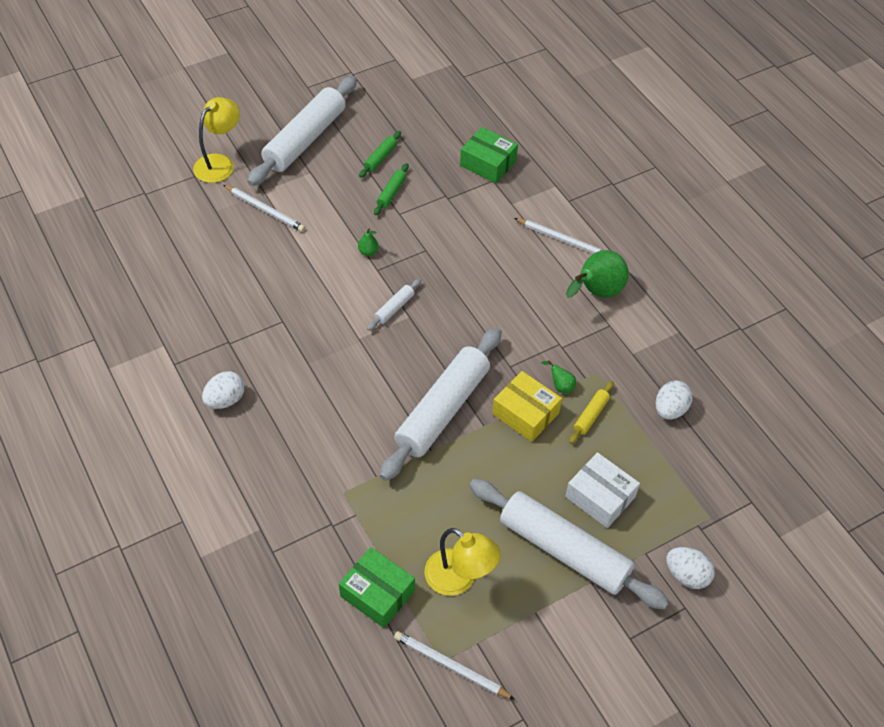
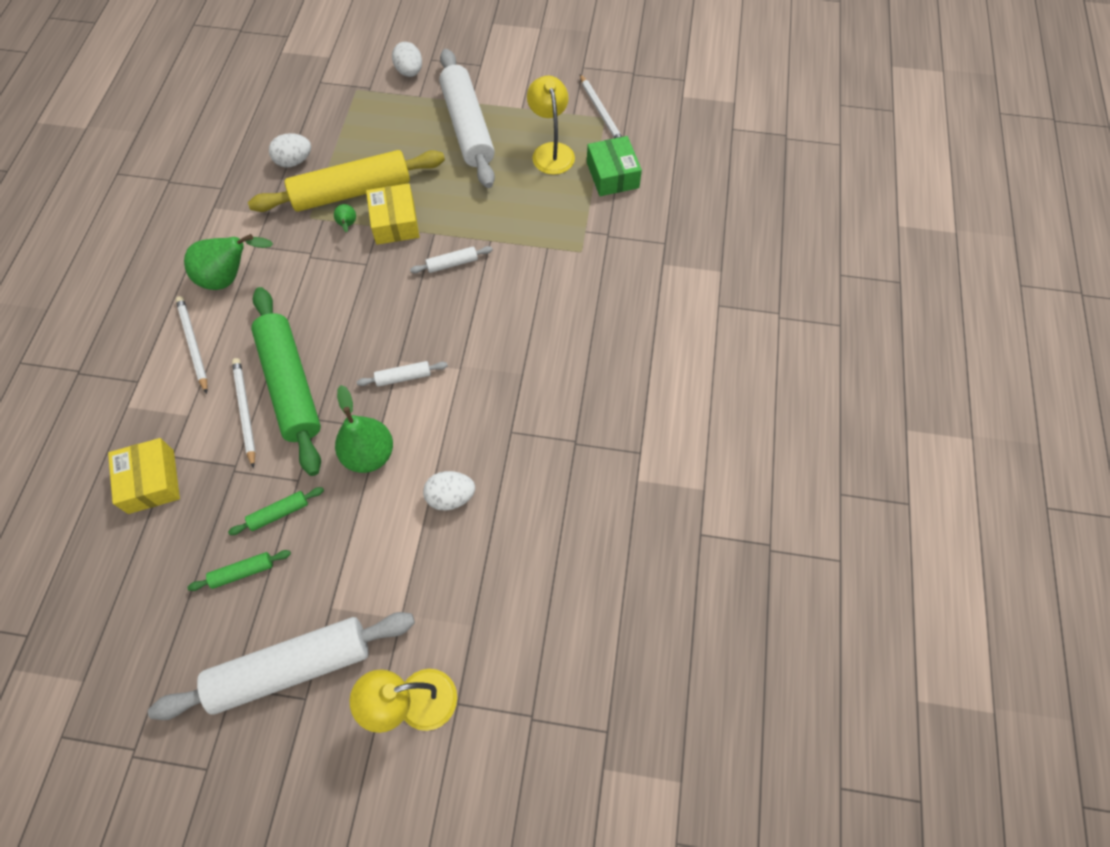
camera: 140 degrees left, 10 degrees up
white egg [202,371,245,409] -> white egg moved to [423,471,475,511]
white pencil [223,185,306,232] -> white pencil moved to [232,358,256,468]
green pear [358,229,379,256] -> green pear [335,385,393,473], size x2.22
white rolling pin [380,327,502,481] -> white rolling pin [410,246,493,273], size x0.41
green box [460,127,518,183] -> yellow box [108,438,180,514]
white box [565,452,640,528] -> none
yellow rolling pin [569,381,614,444] -> yellow rolling pin [248,150,445,212], size x2.43
none -> green rolling pin [251,287,321,476]

